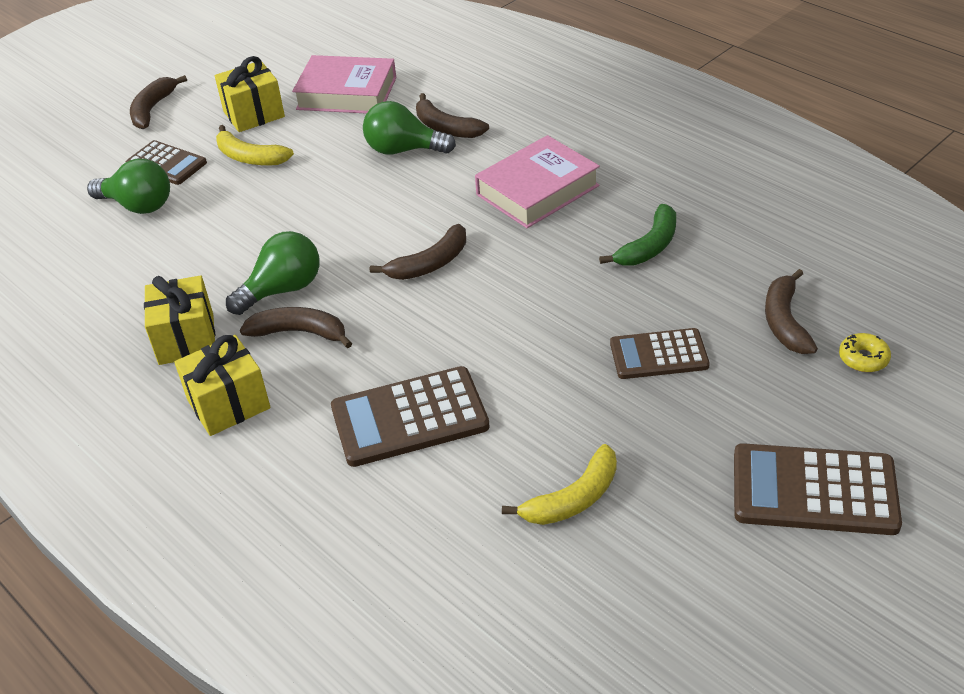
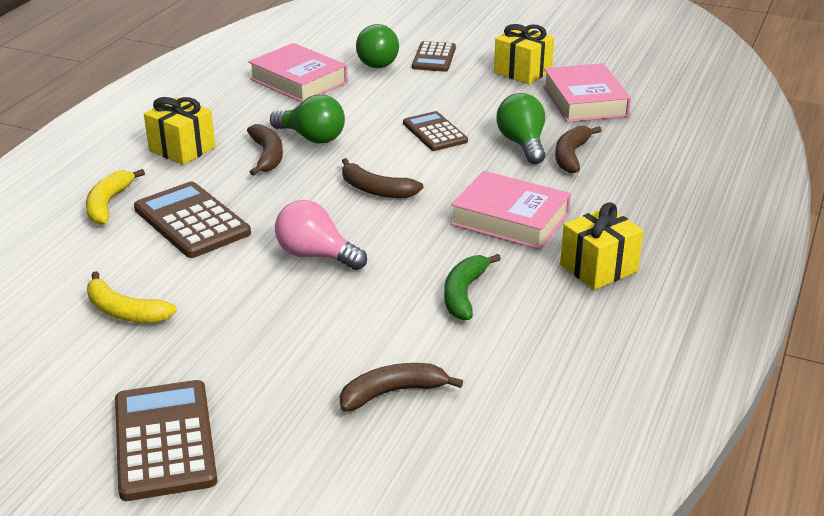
camera: 65 degrees right, 10 degrees down
brown banana [130,75,187,129] -> none
yellow gift [144,275,215,365] -> yellow gift moved to [560,202,644,290]
yellow banana [216,125,294,166] -> yellow banana moved to [86,169,145,225]
green banana [599,204,676,266] -> green banana turned 90 degrees clockwise [444,254,501,320]
brown calculator [610,328,710,379] -> brown calculator moved to [403,111,468,151]
yellow donut [839,333,891,372] -> none
none -> pink book [248,43,348,102]
none -> pink light bulb [275,200,367,270]

